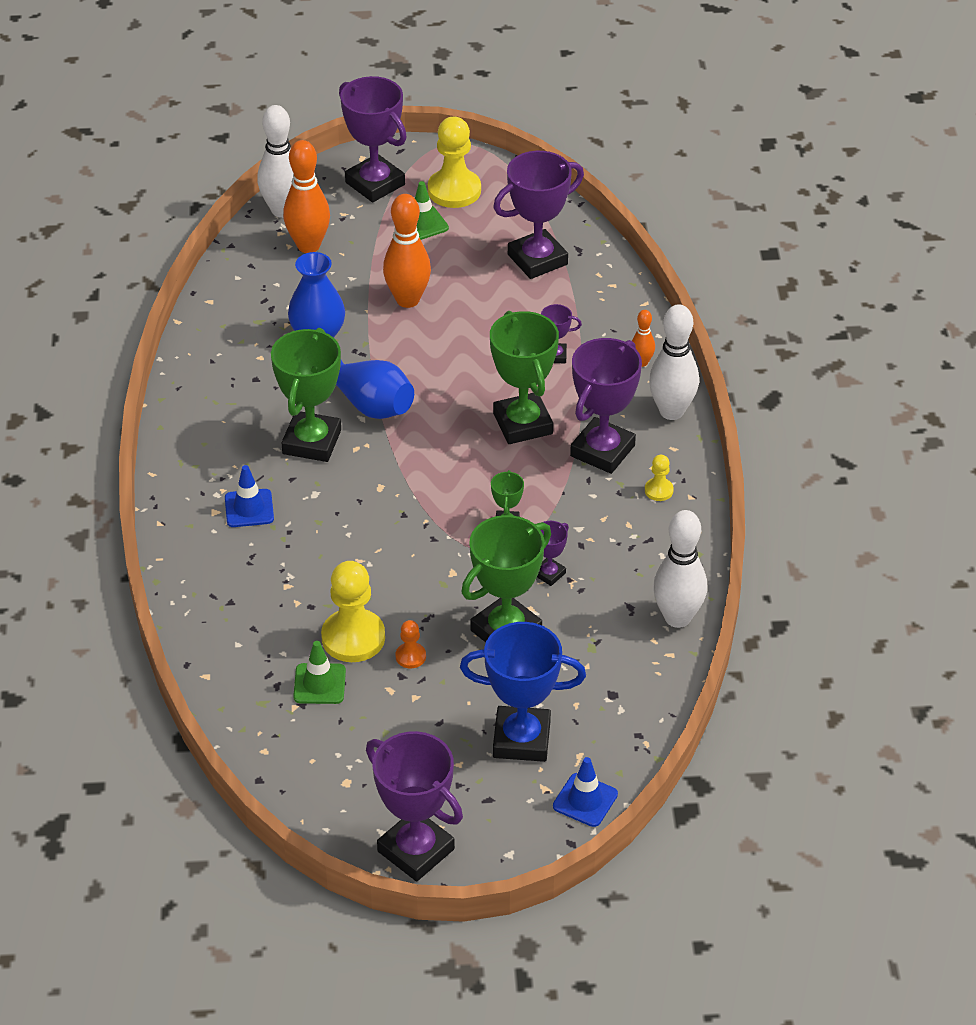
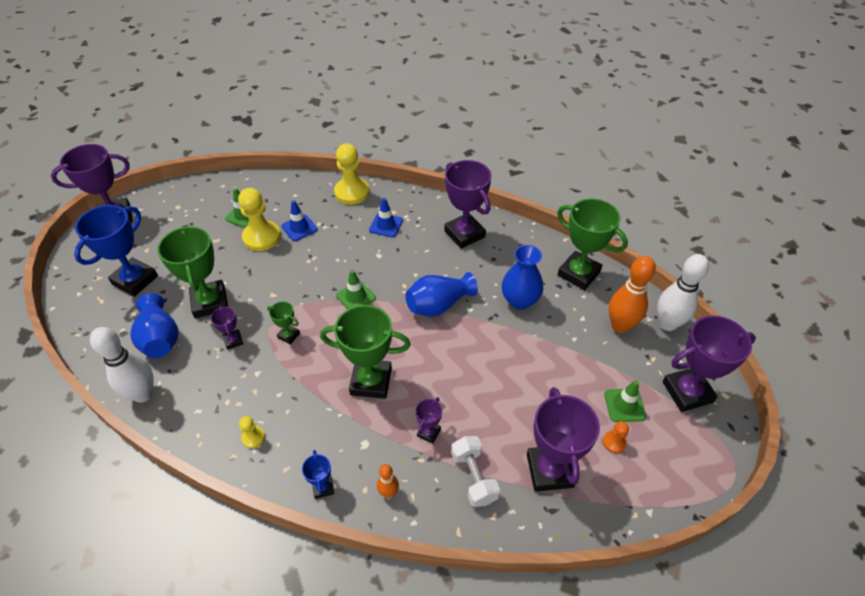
camera: 115 degrees right, 5 degrees up
green trophy [271,328,341,462] -> green trophy moved to [557,198,628,290]
orange bowling pin [383,194,431,308] -> none
orange pawn [395,620,426,669] -> orange pawn moved to [603,421,629,453]
yellow pawn [428,117,481,208] -> yellow pawn moved to [334,143,370,205]
blue traffic cone [553,757,618,827] -> blue traffic cone moved to [282,200,318,241]
purple trophy [570,338,642,474] -> purple trophy moved to [444,160,492,249]
white bowling pin [649,305,699,420] -> blue trophy [302,450,334,499]
none -> blue vase [130,293,179,358]
none -> green traffic cone [336,270,376,309]
none -> white dumbbell [451,436,500,507]

